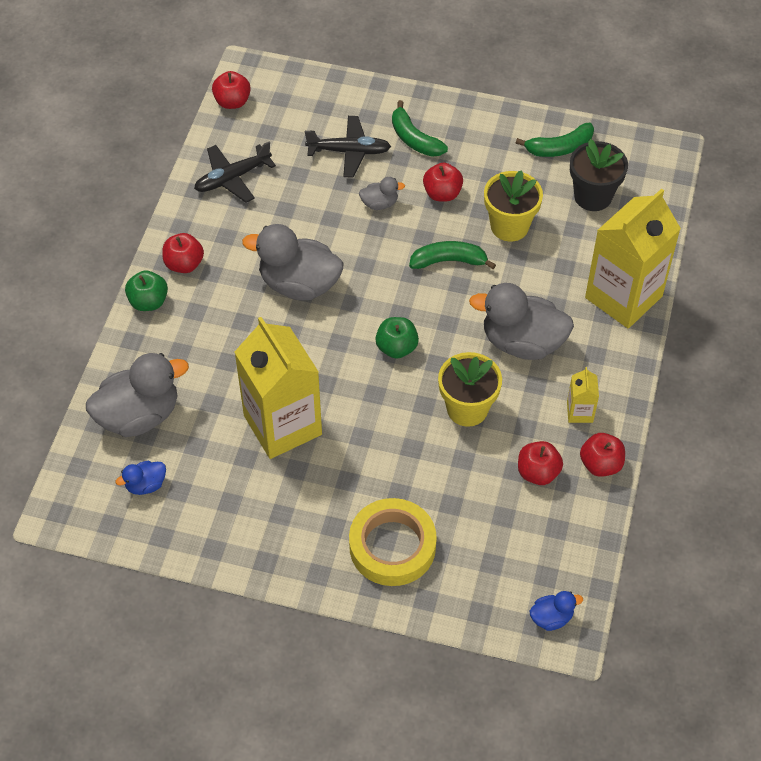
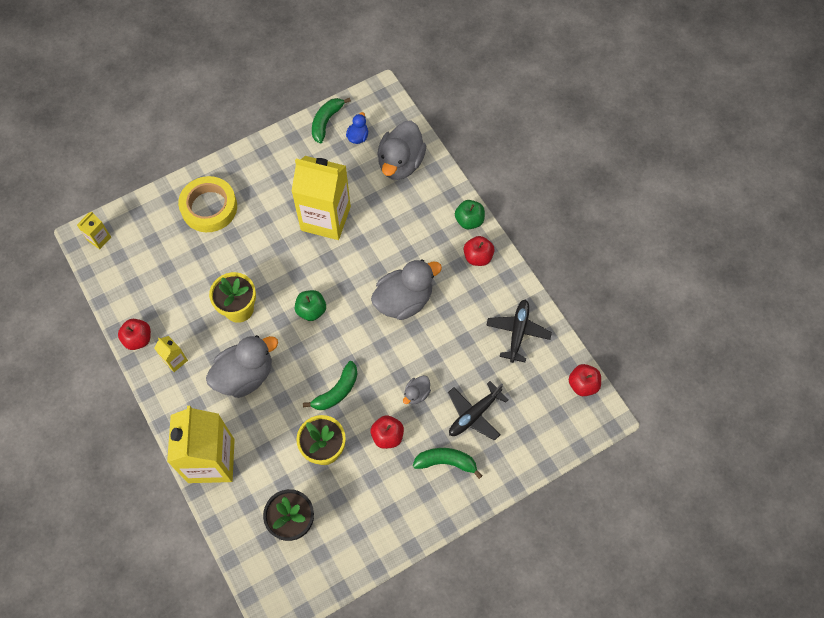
camera: 135 degrees right, 10 degrees up
green banana [516,123,594,157] -> green banana moved to [312,98,351,143]
red apple [518,441,563,485] -> none
blue duck [530,591,583,631] -> yellow carton [77,212,111,249]

